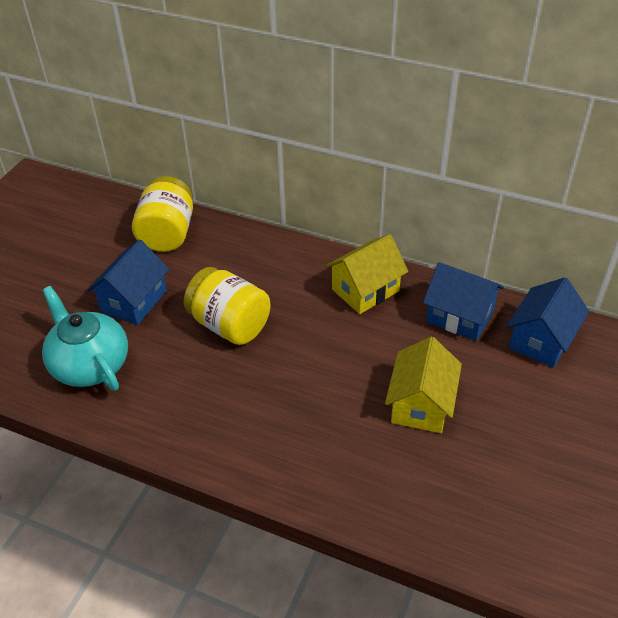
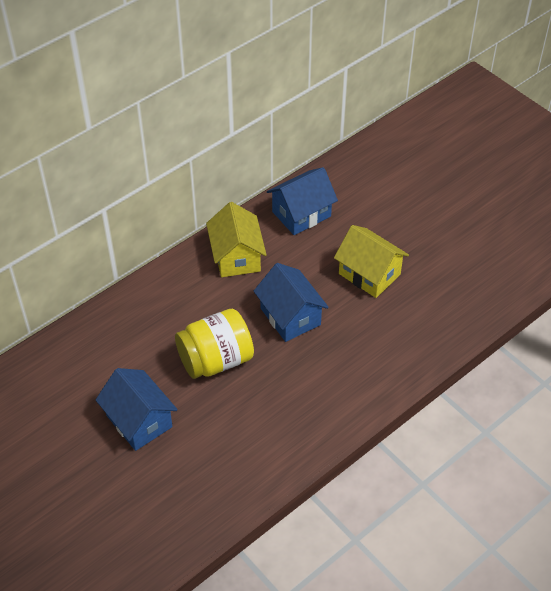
camera: 65 degrees left, 5 degrees up
turquoise teapot [42,286,128,391] -> none
yellow jar [132,176,193,252] -> none
blue house [506,277,589,368] -> blue house moved to [254,263,329,342]

